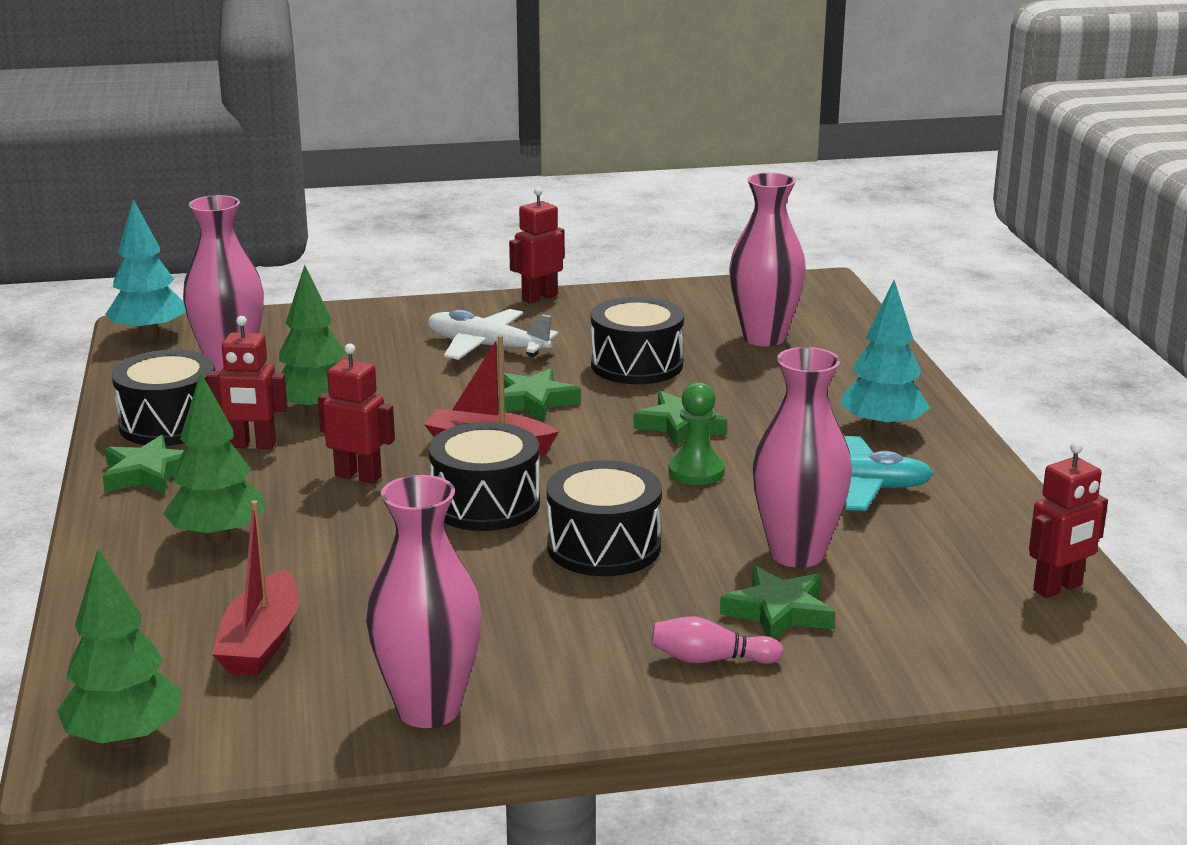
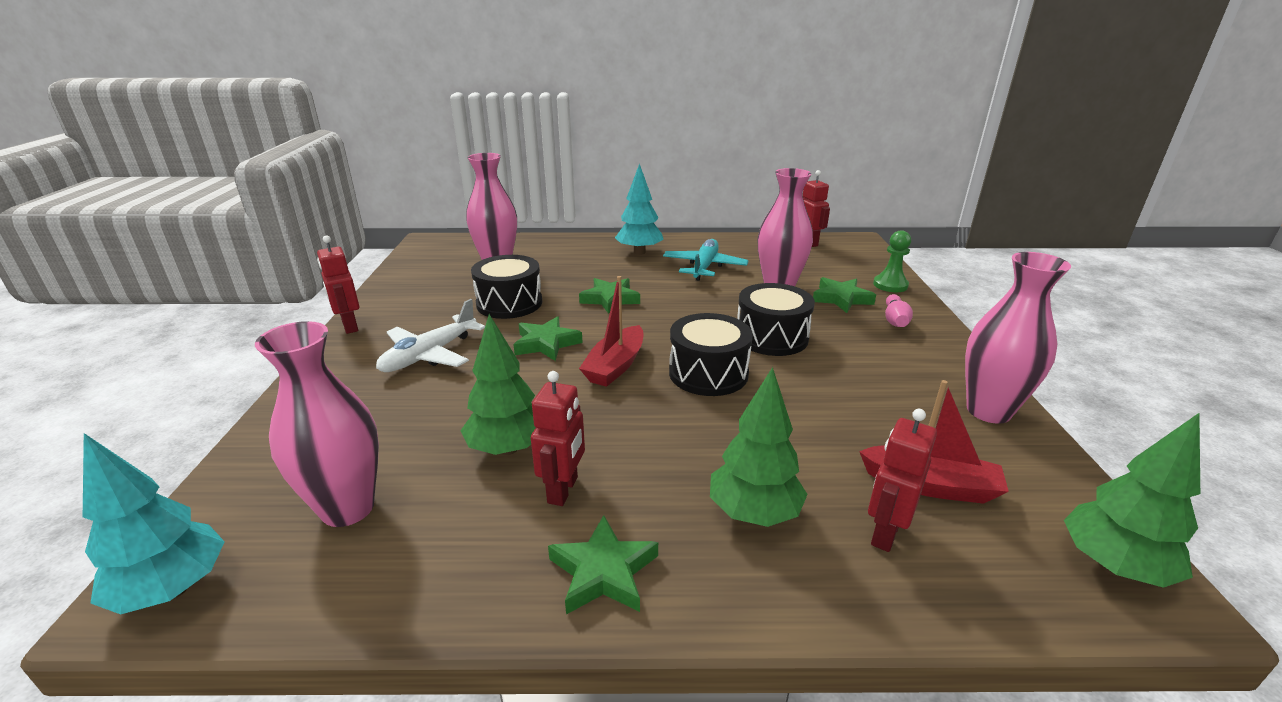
camera: 80 degrees left, 5 degrees up
black drum [112,350,215,446] -> none
red robot [318,344,395,484] -> red robot moved to [868,409,937,552]
green pawn [668,382,725,485] -> green pawn moved to [873,230,911,292]

